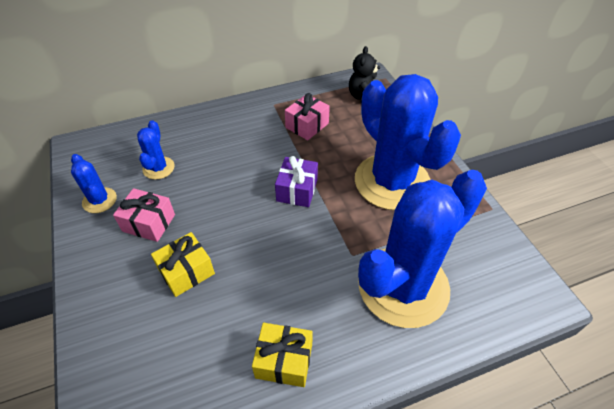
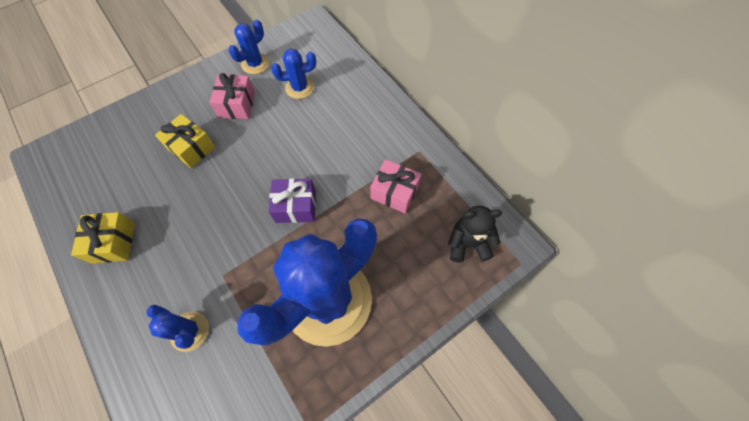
camera: 75 degrees right, 15 degrees up
blue cactus [358,170,487,328] -> blue cactus [146,305,209,352], size x0.43

